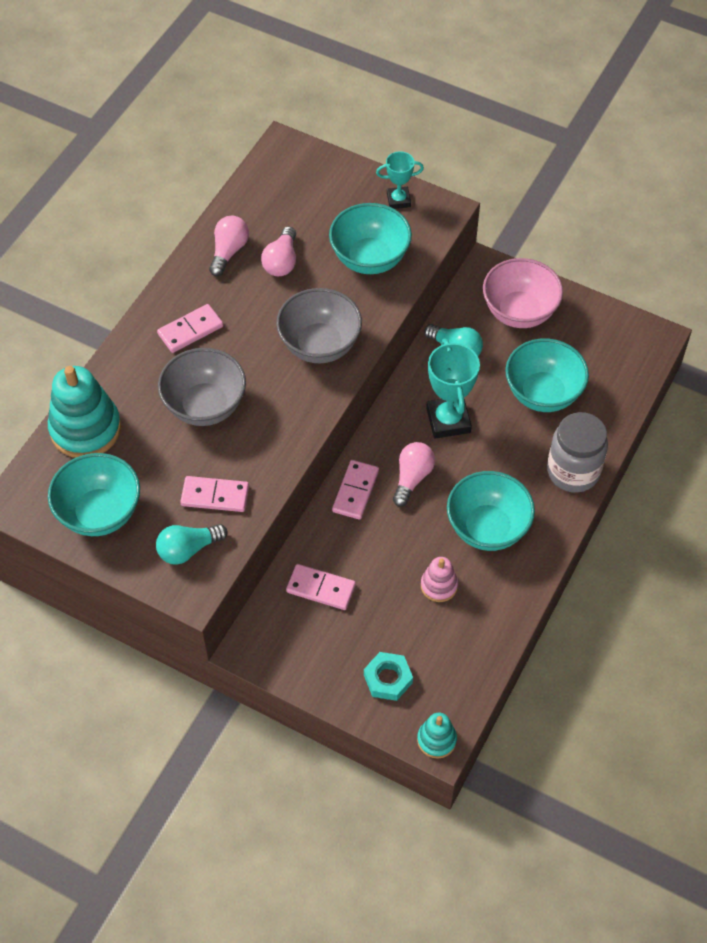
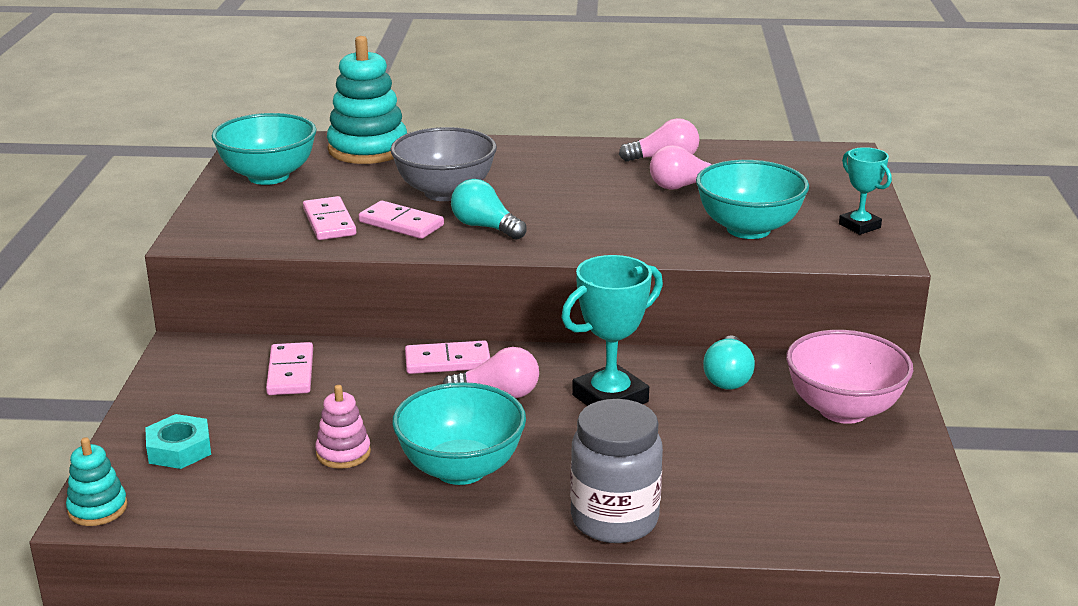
camera: 65 degrees right, 30 degrees down
turquoise light bulb [156,524,228,565] -> turquoise light bulb moved to [451,179,527,240]
pink domino [157,304,223,353] -> pink domino moved to [358,201,444,239]
grey bowl [276,288,362,363] -> none
turquoise bowl [505,338,589,412] -> none

